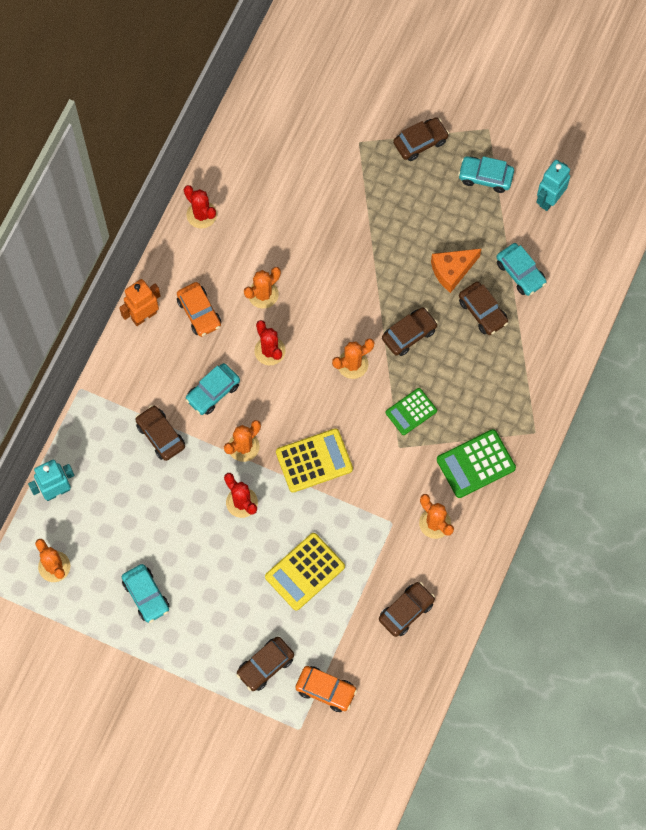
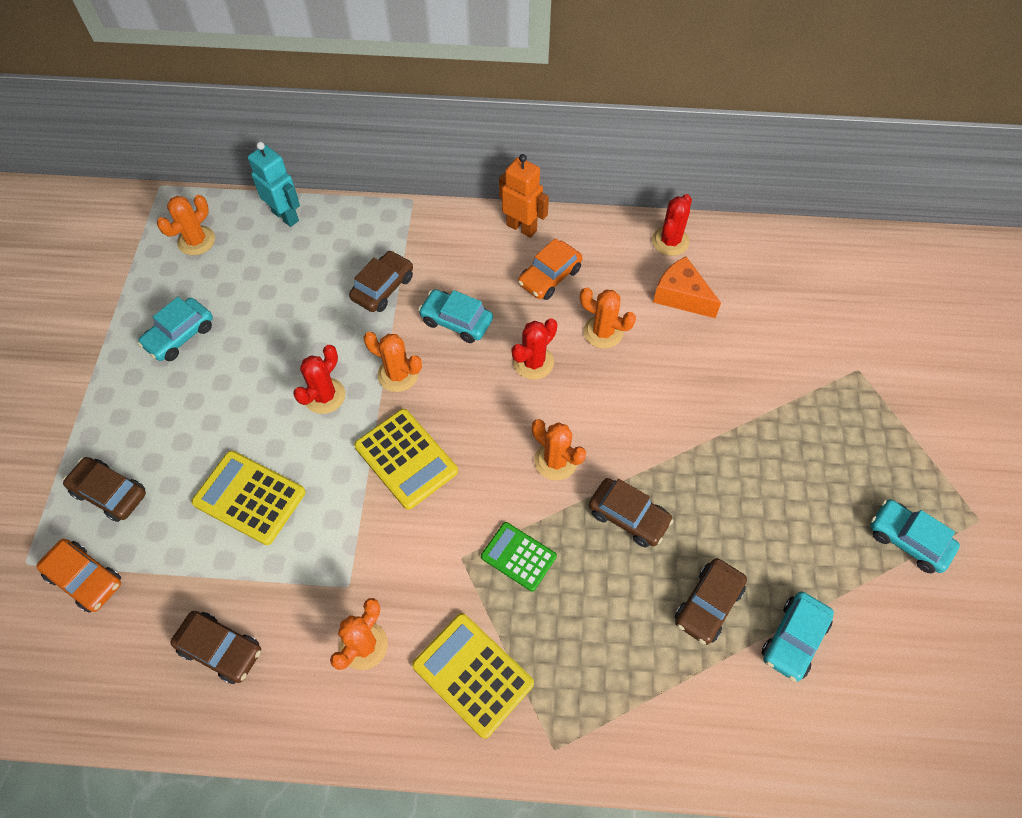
camera: 70 degrees right, 10 degrees down
orange car [295,666,357,712] -> orange car turned 60 degrees counterclockwise [36,539,121,613]
brown car [393,117,449,161] -> none
orange cheese [431,249,481,293] -> orange cheese moved to [653,257,721,318]
green calculator [437,429,516,498] -> yellow calculator [412,613,534,739]
turquoise car [458,156,514,193] -> turquoise car turned 45 degrees counterclockwise [870,499,960,573]
turquoise robot [536,160,570,211] -> none

